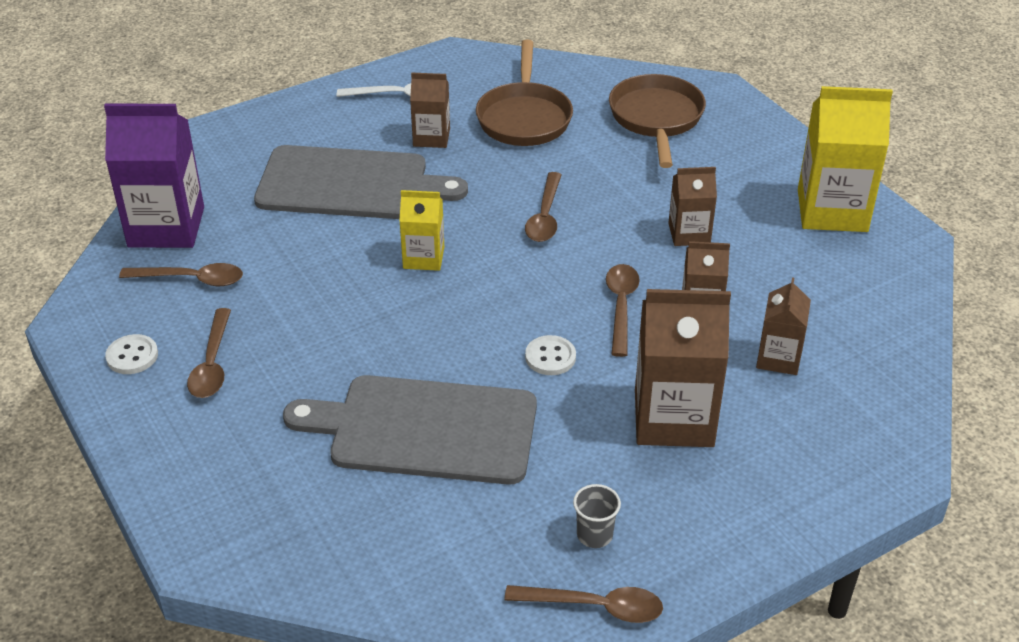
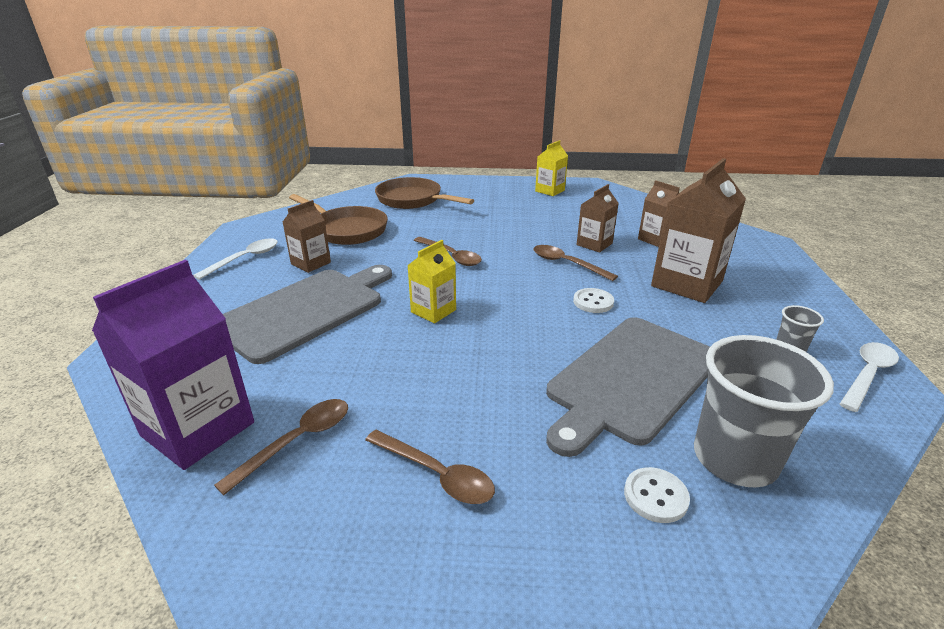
camera: 55 degrees left, 10 degrees down
white button [105,334,158,374] -> white button moved to [624,467,690,523]
brown spoon [504,585,663,623] -> white spoon [840,342,899,412]
brown carton [668,167,717,246] -> none
yellow carton [798,86,893,232] -> yellow carton [535,140,568,196], size x0.56
none -> grey cup [694,335,834,487]

